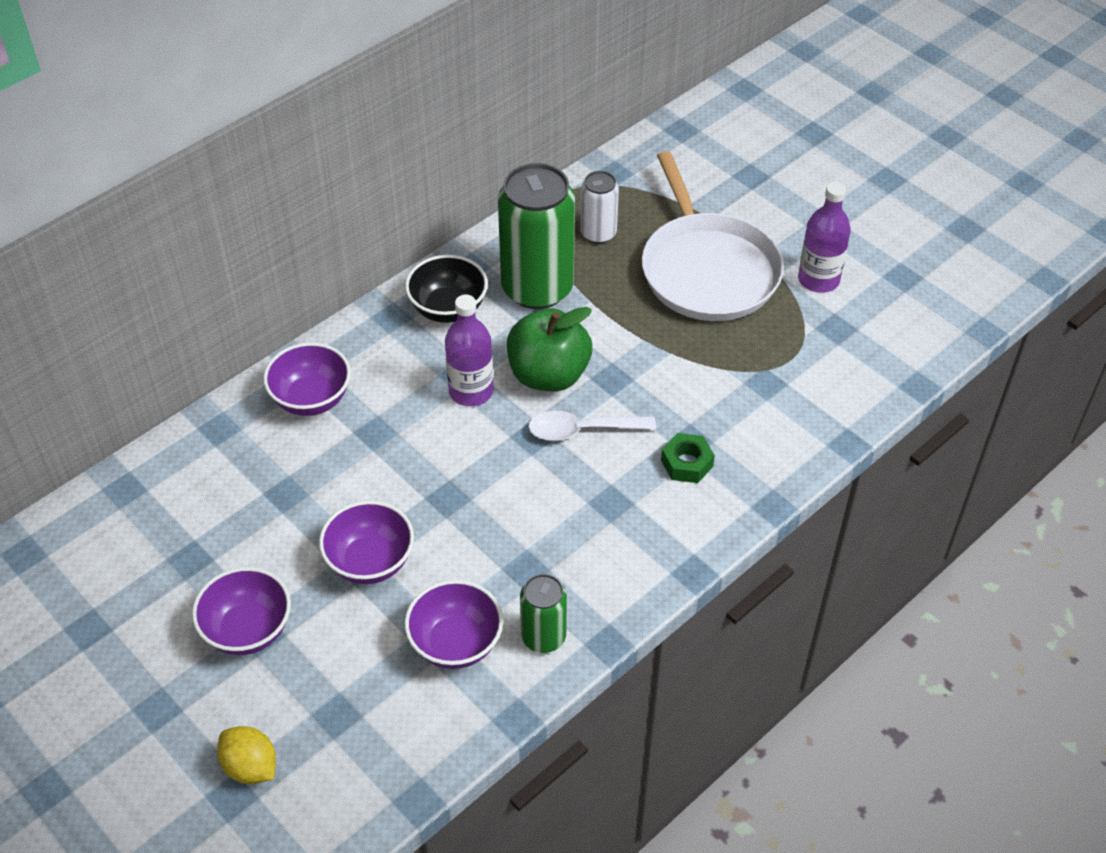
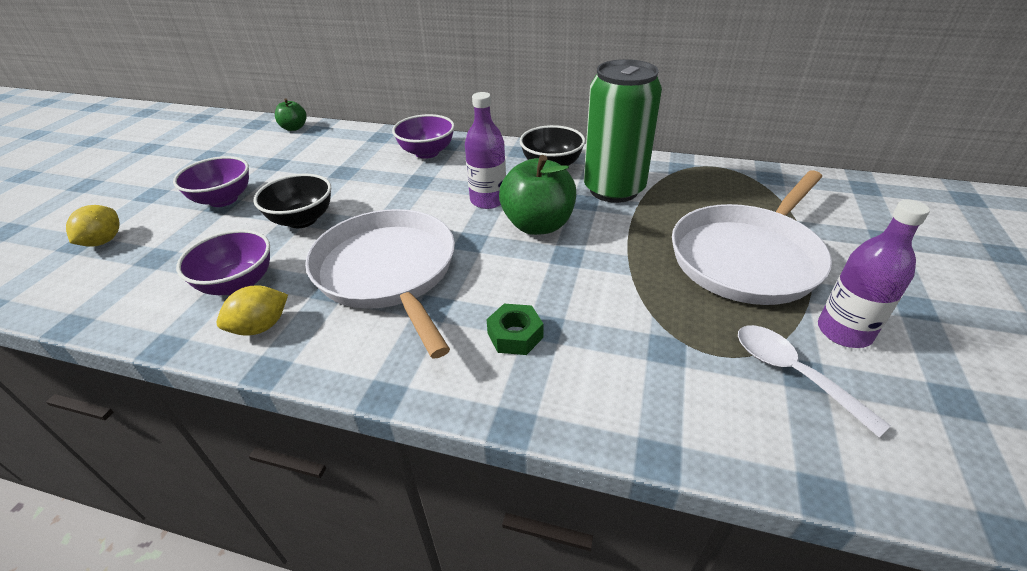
camera: 60 degrees right, 10 degrees down
purple bowl [319,501,414,584] -> black bowl [253,174,331,228]
green can [520,574,567,653] -> yellow lemon [217,285,288,336]
white spoon [528,411,656,441] -> white spoon moved to [738,325,891,437]
white can [580,171,619,244] -> none
none -> green apple [275,98,307,131]
none -> white pan [305,209,455,359]

